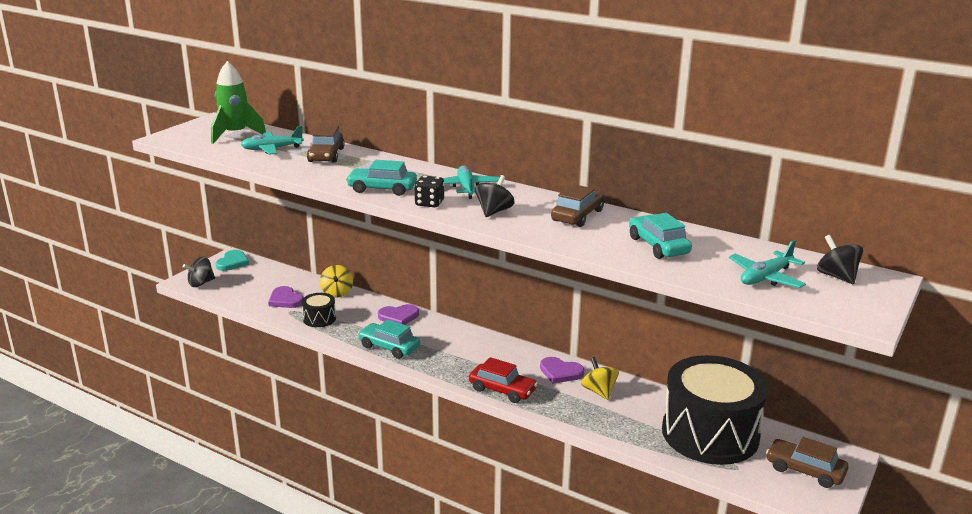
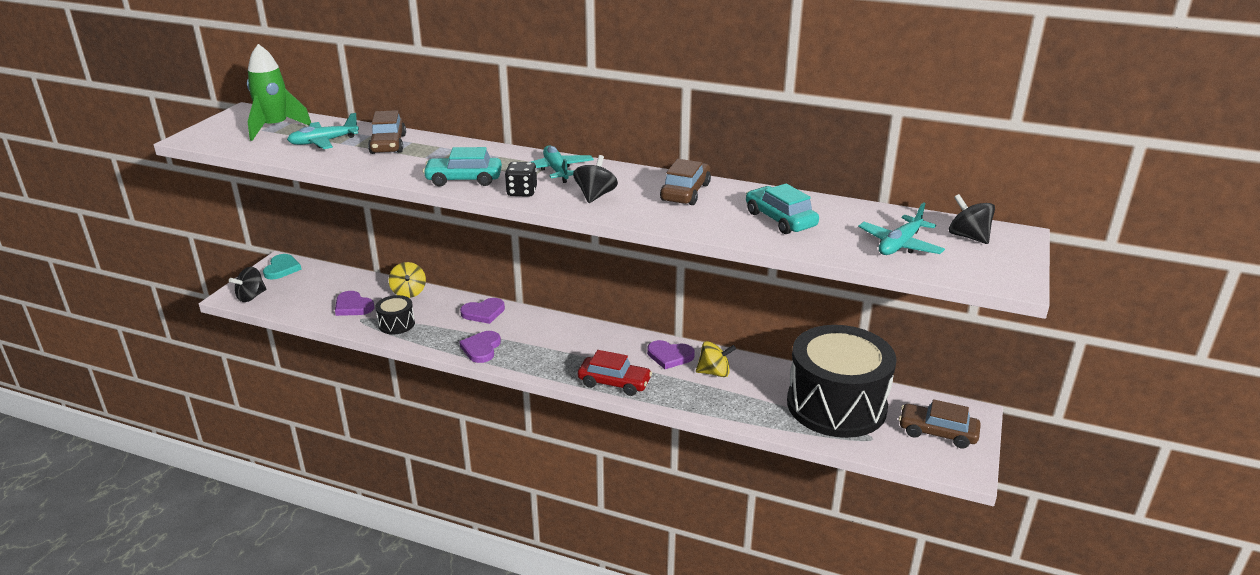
camera: 10 degrees left, 5 degrees up
turquoise car [358,320,420,359] -> purple heart [459,331,501,363]
yellow spinning top [581,357,619,400] -> yellow spinning top turned 120 degrees clockwise [696,341,736,377]

